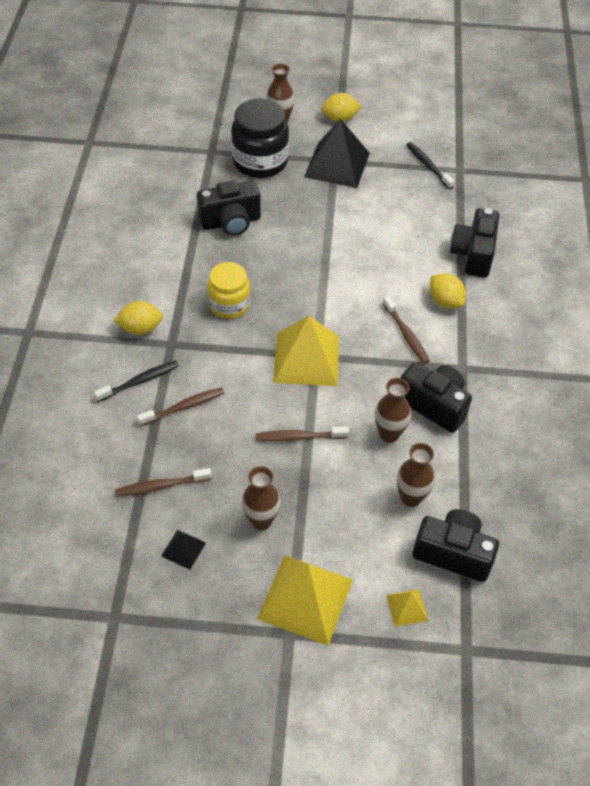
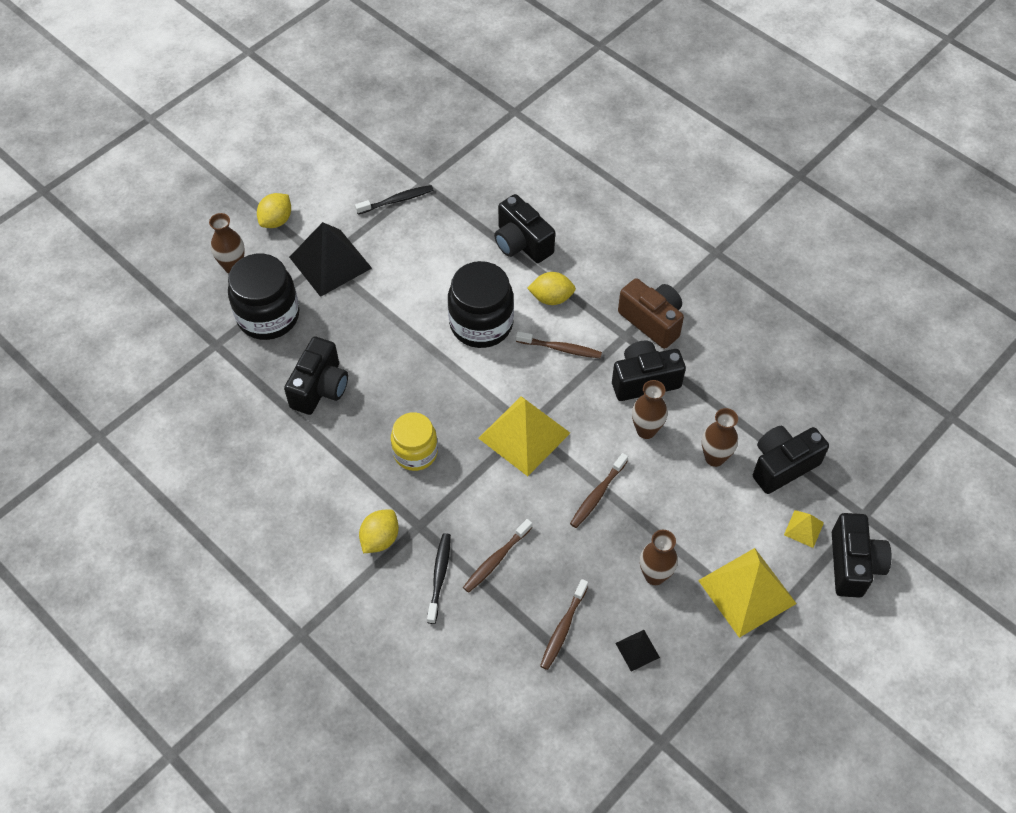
camera: 50 degrees left, 5 degrees up
brown toothbrush [137,387,224,426] -> brown toothbrush turned 150 degrees counterclockwise [463,519,532,593]
black toothbrush [406,142,455,190] -> black toothbrush turned 150 degrees clockwise [355,185,433,214]
none -> black jar [448,261,514,348]
none -> brown camera [618,278,684,349]
none -> black camera [832,513,892,598]

